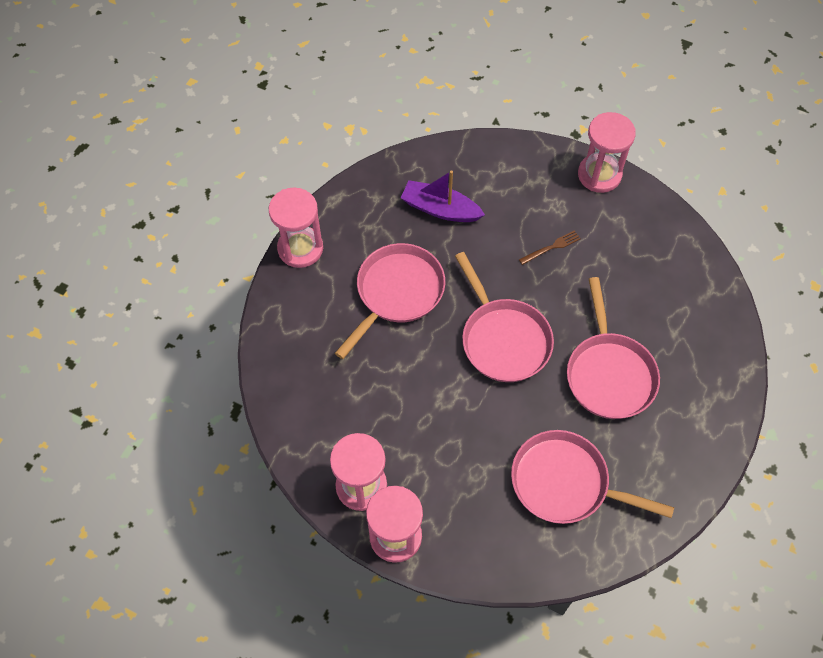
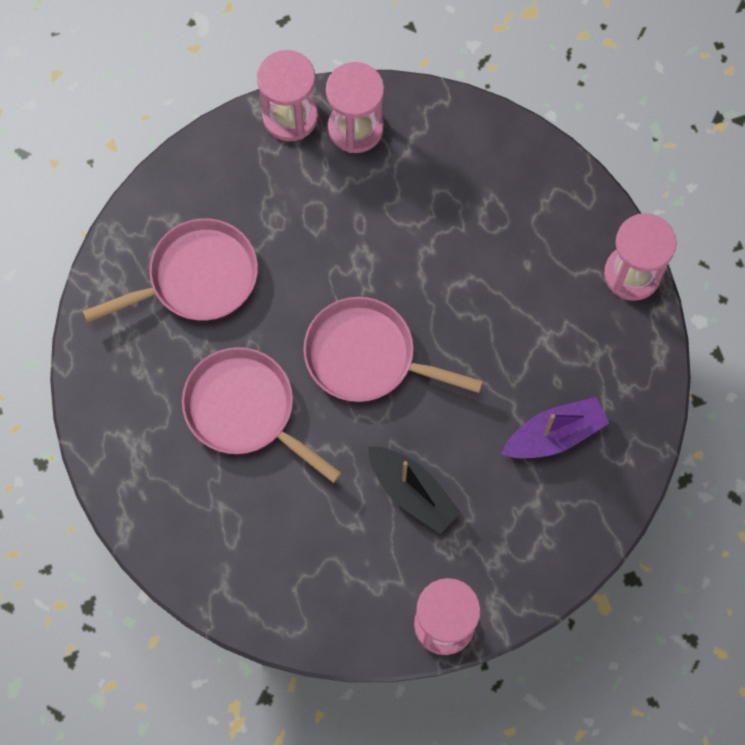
camera: 135 degrees right, 10 degrees up
pink pan [335,243,445,359] -> none
brown fork [519,230,581,265] -> black boat [368,446,461,534]

